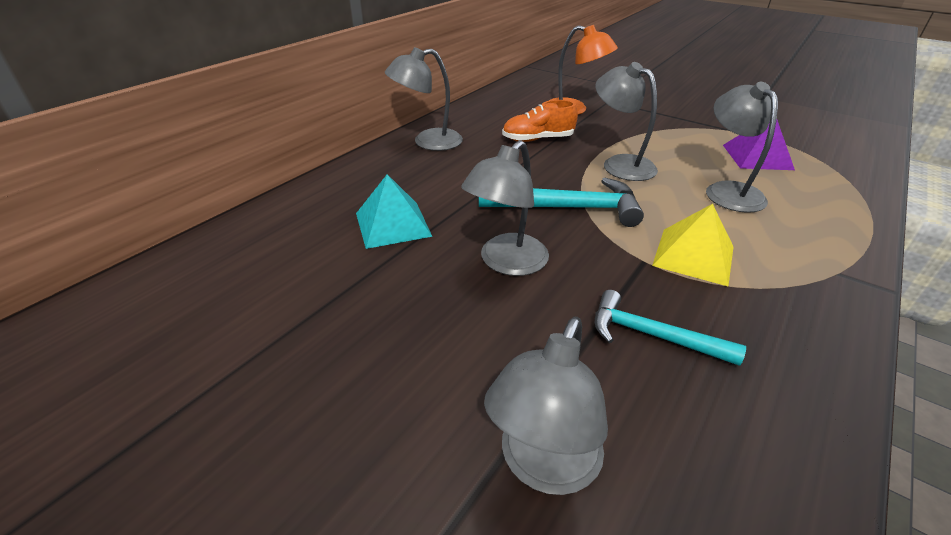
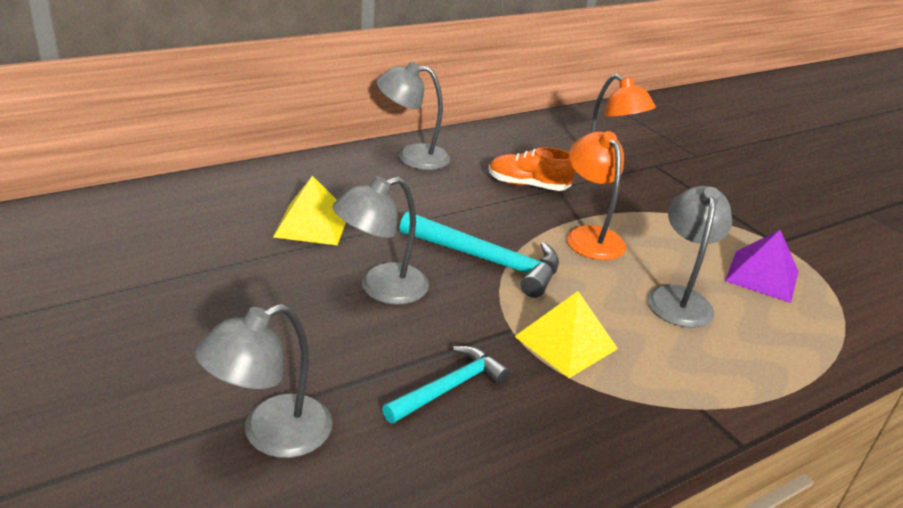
camera: 20 degrees right, 5 degrees down
turquoise pyramid [356,174,432,249] -> yellow pyramid [273,176,346,245]
grey lamp [595,62,658,181] -> orange lamp [566,131,626,260]
turquoise hammer [595,290,746,366] -> turquoise hammer turned 90 degrees clockwise [382,346,510,423]

